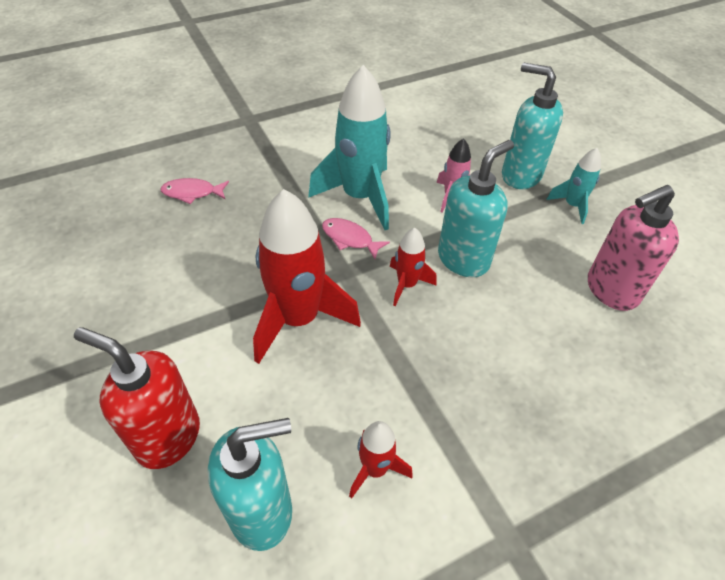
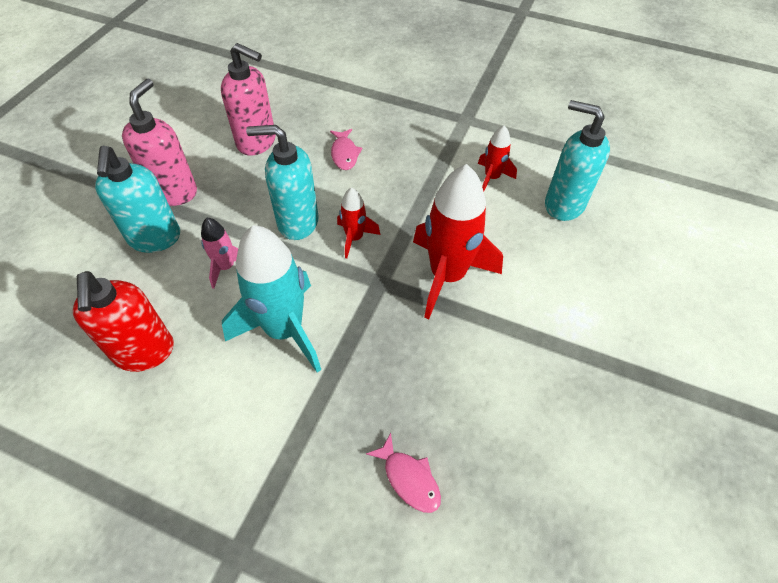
camera: 130 degrees left, 5 degrees up
red soap dispenser [74,327,200,469] -> red soap dispenser moved to [73,271,174,372]
pink fish [322,218,390,259] -> pink fish moved to [330,129,363,170]
turquoise rocket [546,148,601,224] -> pink soap dispenser [122,79,197,206]

